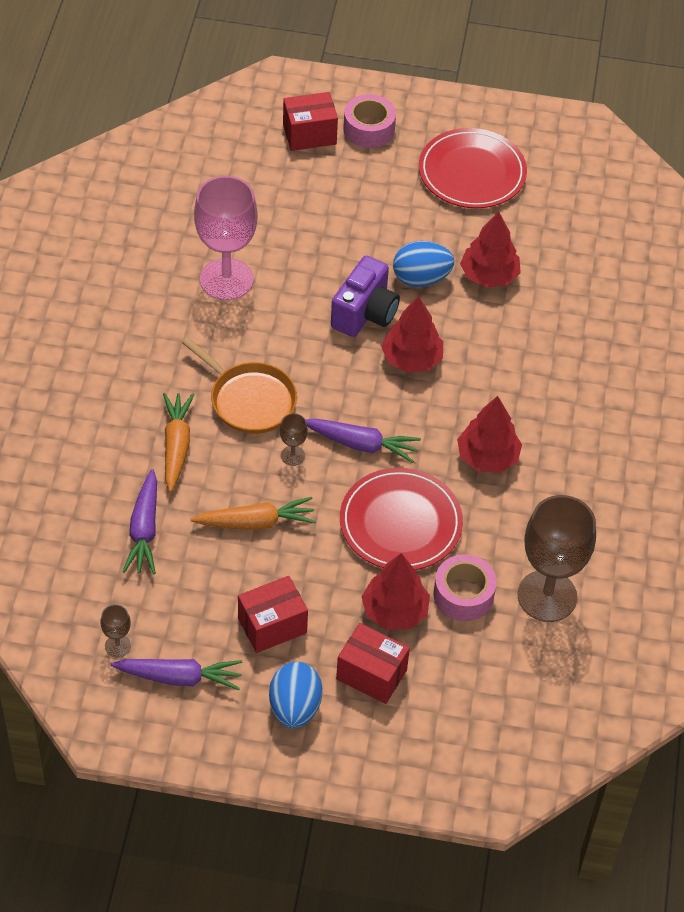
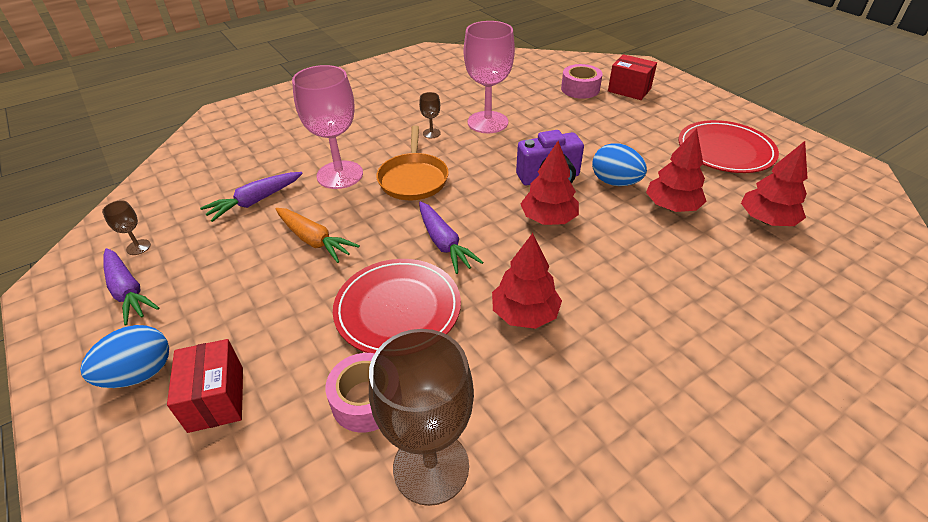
camera: 50 degrees right, 10 degrees down
orange carrot [163,393,194,492] -> pink goblet [292,65,363,189]
red box [238,576,308,653] -> none
brown goblet [280,413,308,466] -> brown goblet moved to [419,92,441,138]
pink tape [343,94,396,148] -> pink tape moved to [561,64,603,99]
red tree [361,553,430,630] -> red tree moved to [741,141,808,226]

